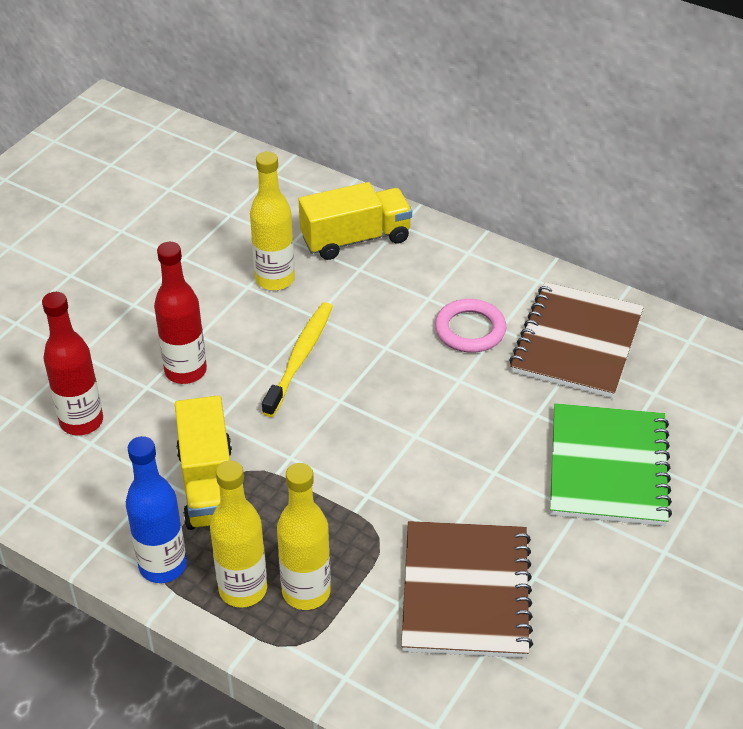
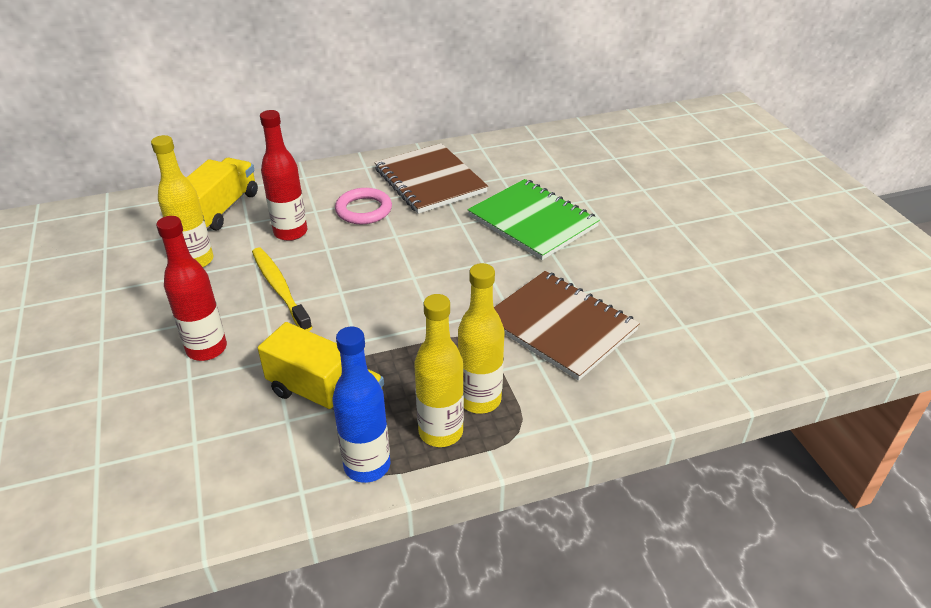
camera: 50 degrees left, 5 degrees down
red bottle [42,292,103,436] -> red bottle moved to [260,110,308,241]

